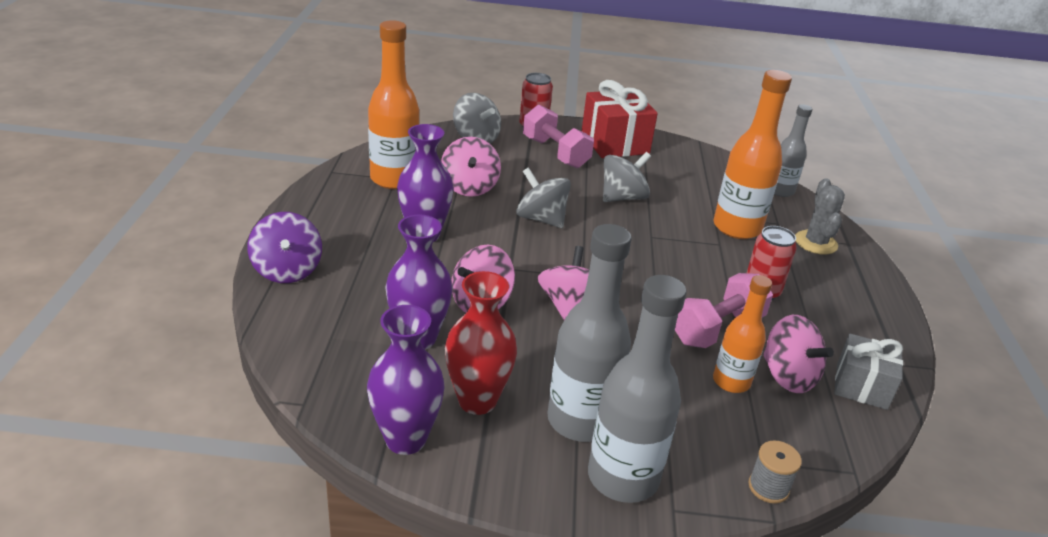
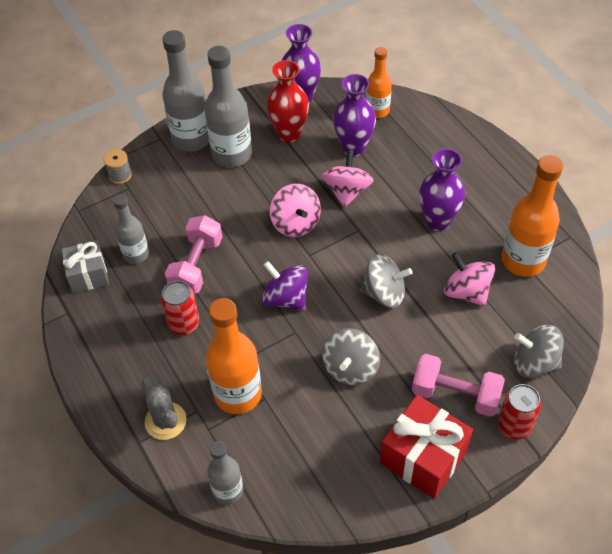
camera: 150 degrees right, 20 degrees up
purple spinning top [247,212,322,283] -> purple spinning top moved to [262,261,308,310]
orange bottle [713,275,772,393] -> orange bottle moved to [366,47,392,118]
pink spinning top [763,315,834,393] -> grey bottle [113,194,149,264]

